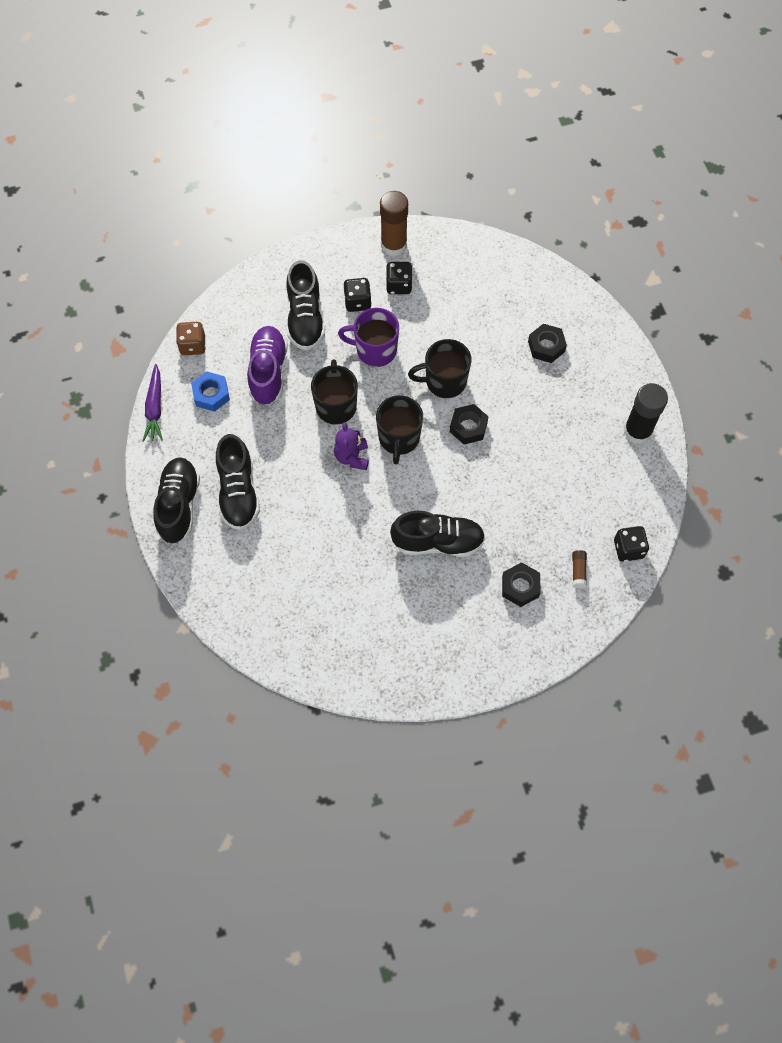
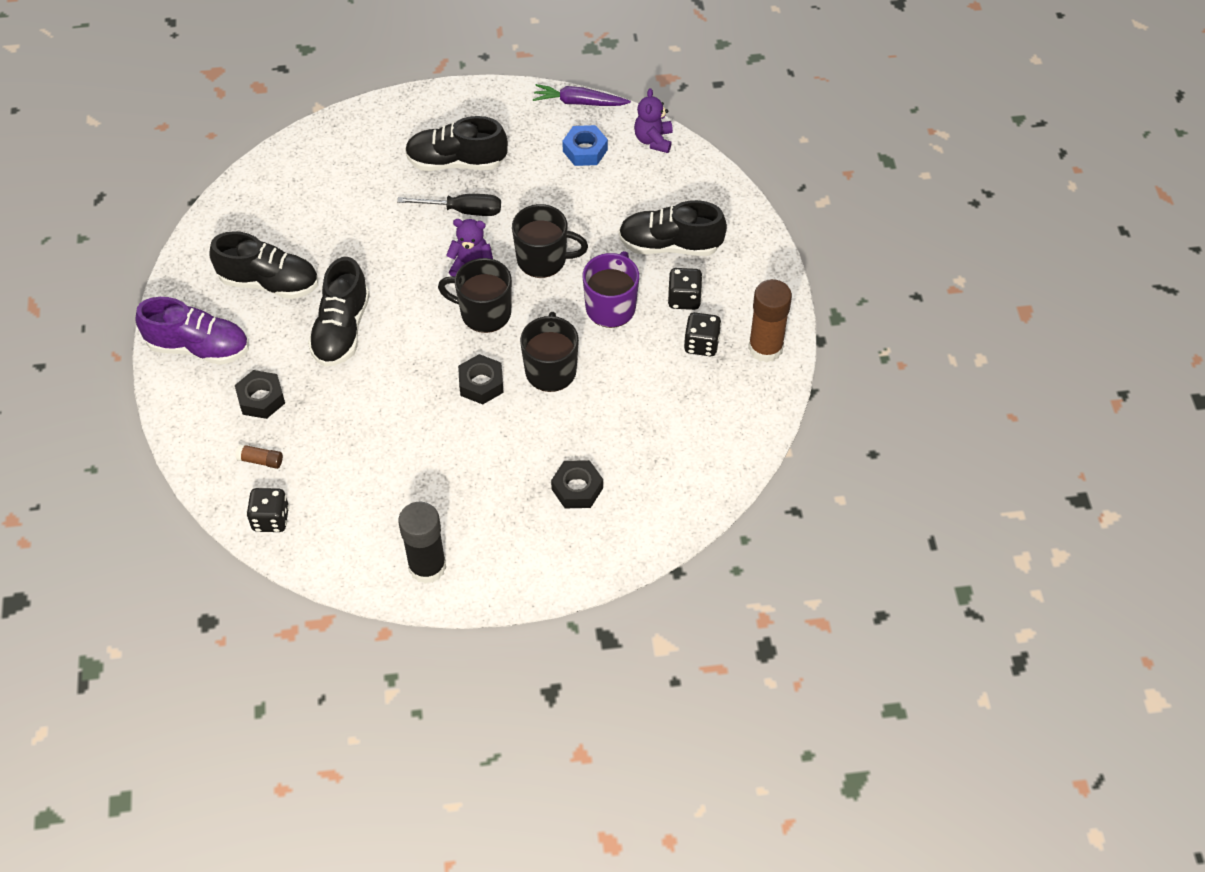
camera: 100 degrees right, 10 degrees down
black shoe [153,457,200,543] -> black shoe moved to [209,231,318,299]
brown dice [176,322,206,355] -> purple teddy bear [634,88,673,153]
purple shoe [247,326,288,405] -> purple shoe moved to [135,297,249,365]
none -> black screwdriver [397,194,501,216]

